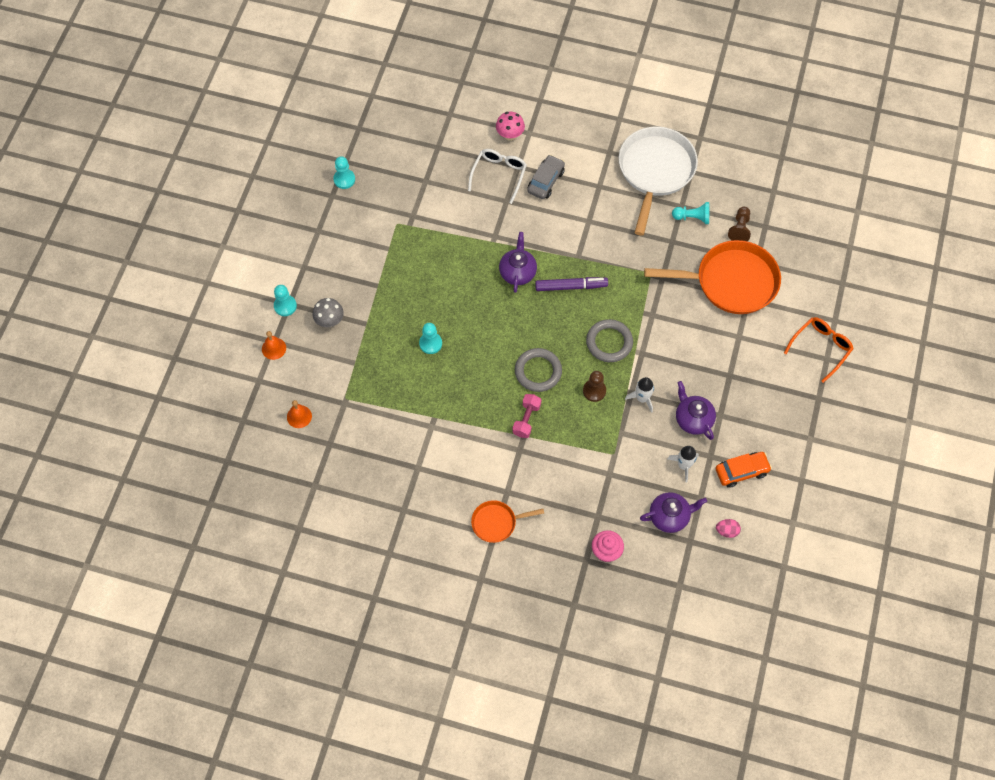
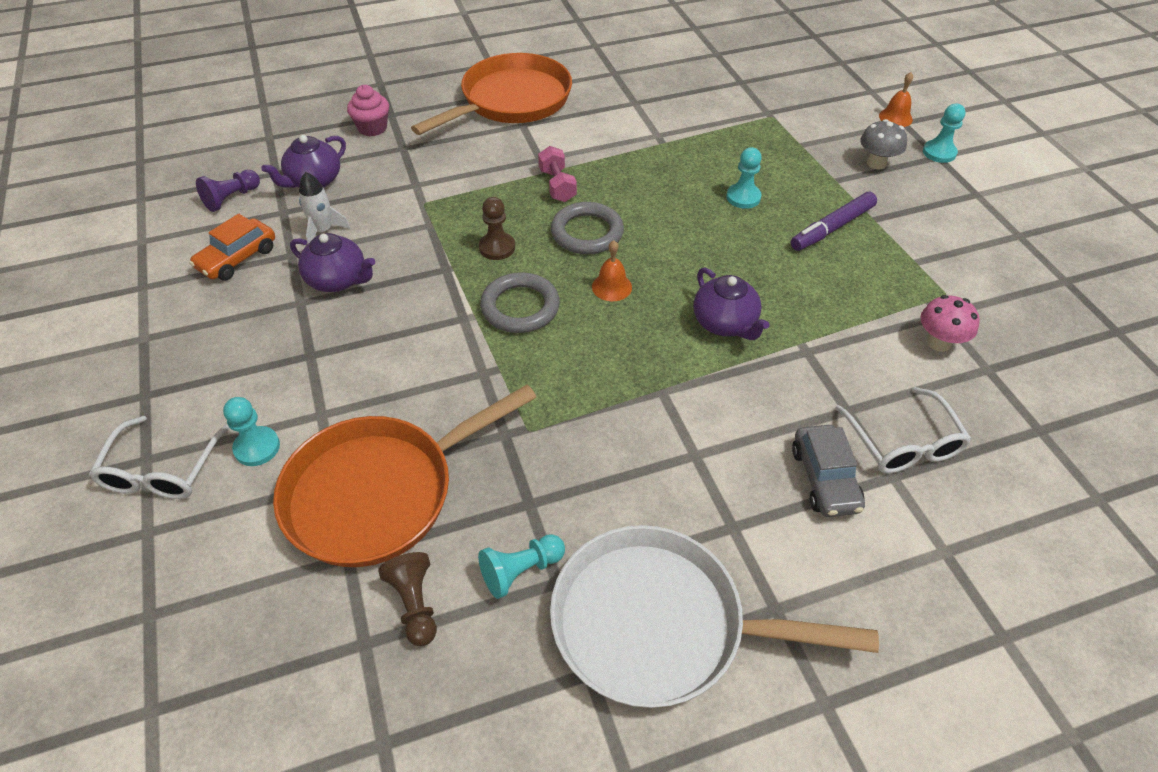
camera: 145 degrees right, 15 degrees down
orange bell [287,400,312,428] -> orange bell moved to [592,240,632,301]
turquoise pawn [333,156,355,189] -> turquoise pawn moved to [223,397,280,466]
orange pan [471,500,544,543] -> orange pan [411,53,572,135], size x2.00
pink mushroom [496,112,525,141] -> pink mushroom moved to [920,295,980,352]
purple marker [535,277,608,291] -> purple marker moved to [791,192,877,251]
white pan [619,127,698,236] -> white pan turned 120 degrees clockwise [550,525,879,708]
white rocket [625,377,654,413] -> none
pink egg [716,519,741,538] -> purple pawn [196,170,260,212]
orange glasses [784,317,854,383] -> white glasses [89,416,230,499]

